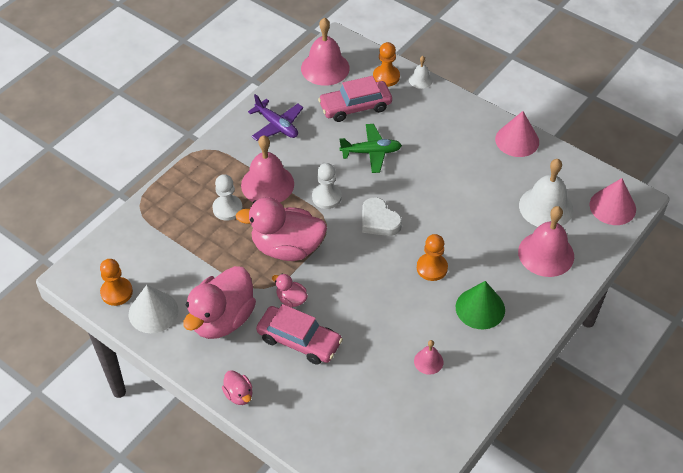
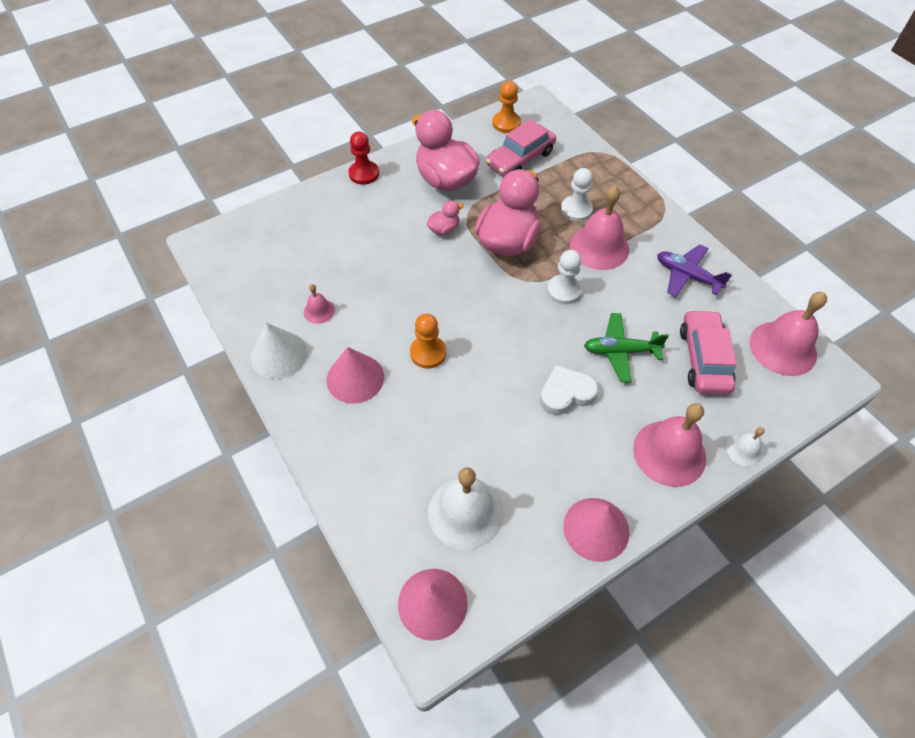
camera: 110 degrees right, 5 degrees up
white cone [129,285,178,333] -> white cone moved to [251,323,308,379]
pink duck [222,370,253,405] -> red pawn [349,132,379,185]
purple plane [248,94,303,141] -> purple plane turned 60 degrees clockwise [657,244,732,297]
pink car [256,304,343,365] -> pink car moved to [486,119,556,177]
green plane [339,124,402,173] -> green plane turned 75 degrees clockwise [584,313,669,382]
white heart [362,197,402,236] -> white heart moved to [540,365,598,415]
orange pawn [373,42,400,87] -> none
green cone [456,281,505,329] -> pink cone [326,347,384,404]
pink bell [518,206,574,277] -> pink bell moved to [633,403,706,487]

